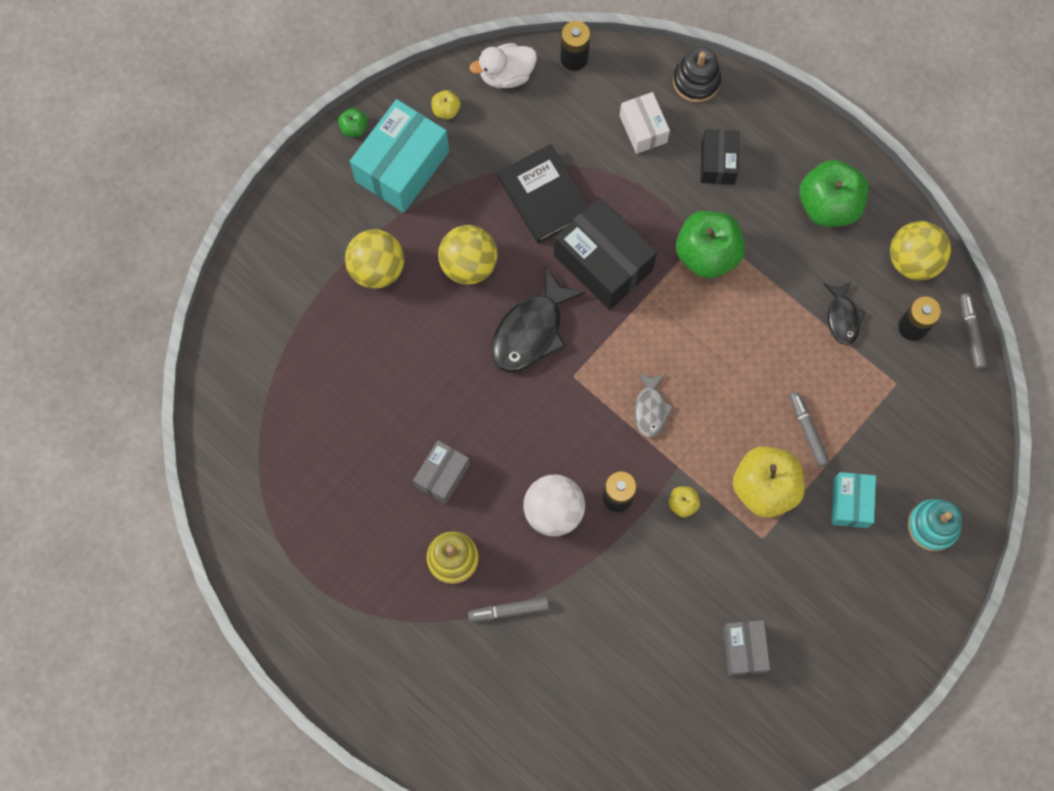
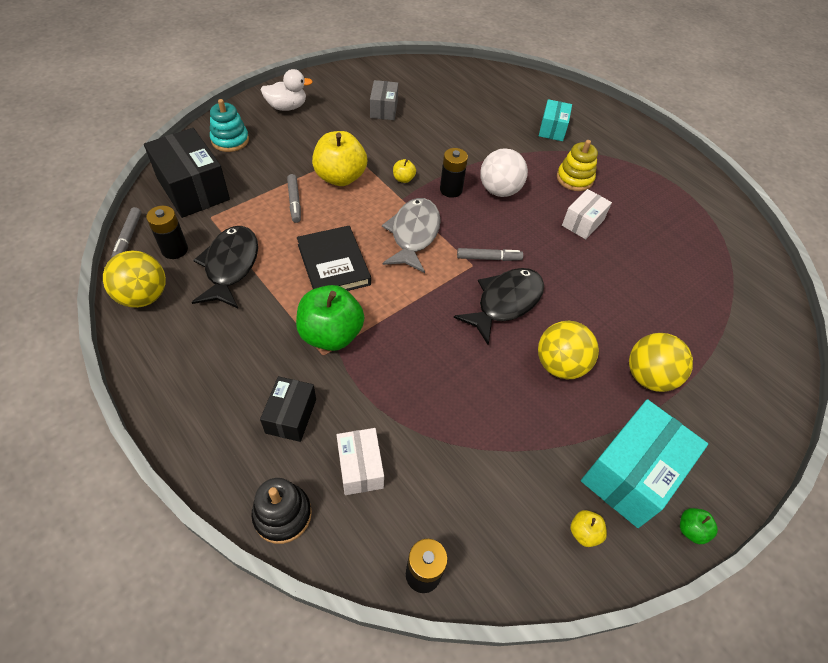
camera: 175 degrees left, 20 degrees down
grey box [413,440,470,504] -> white box [562,189,612,239]
grey marker [468,597,549,622] -> grey marker moved to [457,248,523,261]
white duck [469,43,537,88] -> white duck moved to [260,69,313,111]
black book [497,144,589,244] -> black book moved to [297,226,371,291]
black box [554,197,657,310] -> black box moved to [144,128,230,218]
grey fish [634,373,674,438] -> grey fish [382,198,441,273], size x1.74
green apple [799,160,868,227] -> none
black fish [824,282,865,345] -> black fish [192,226,258,308], size x1.74
turquoise box [831,472,876,528] -> turquoise box moved to [539,99,572,141]

